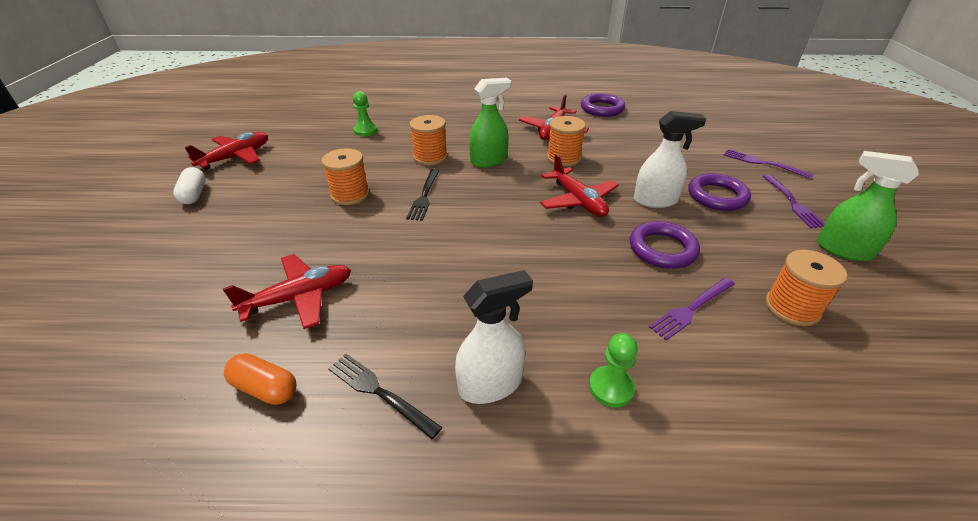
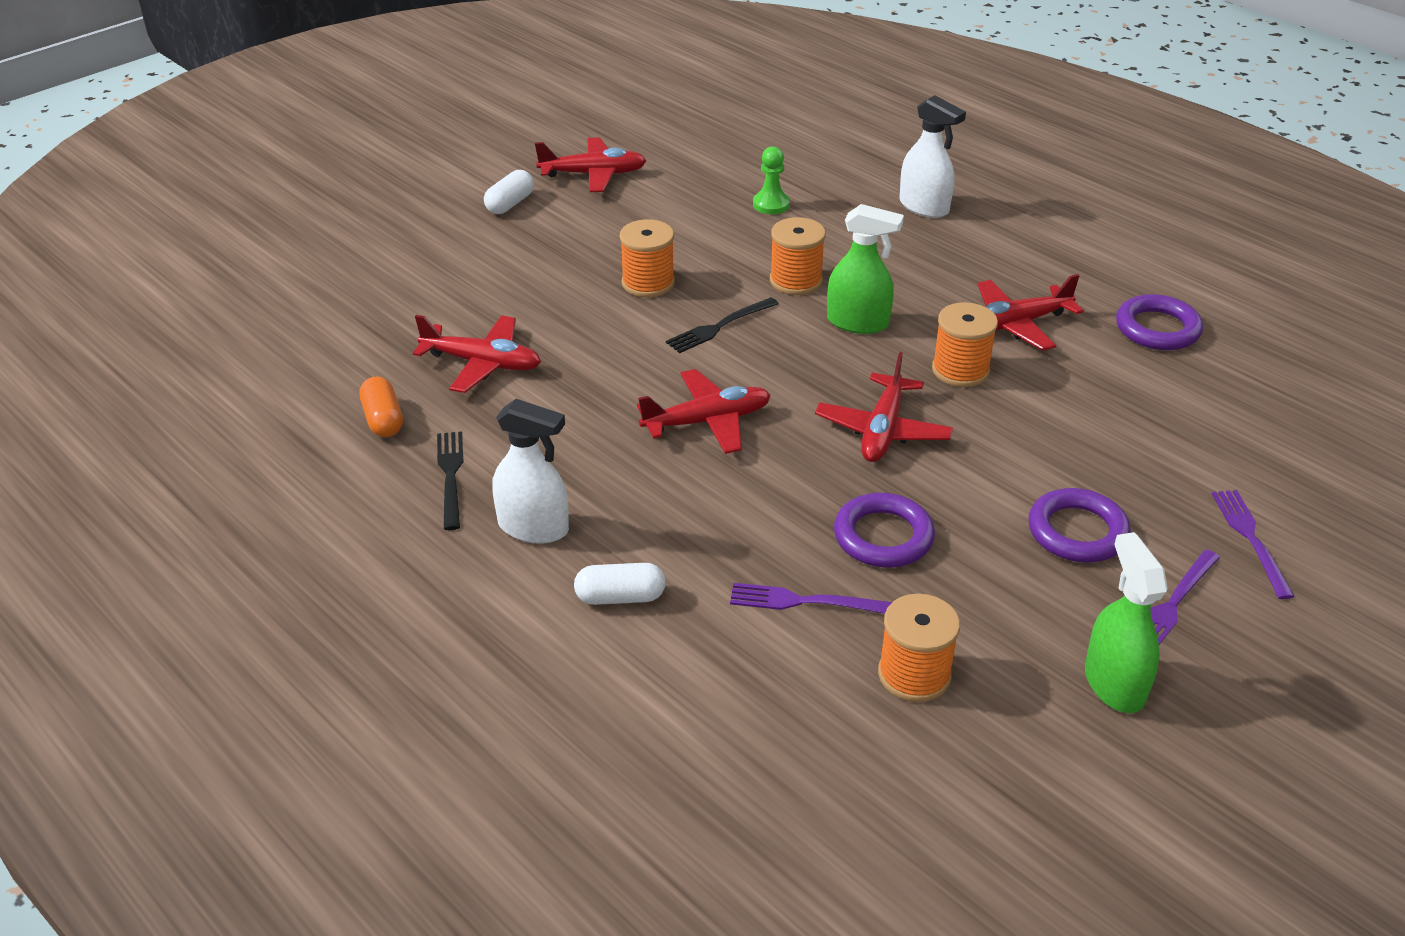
camera: 45 degrees right, 0 degrees up
green pawn [589,333,638,408] -> white capsule [574,563,666,605]
white spray bottle [634,111,706,208] -> white spray bottle moved to [899,95,966,218]
none -> red plane [637,369,771,454]

